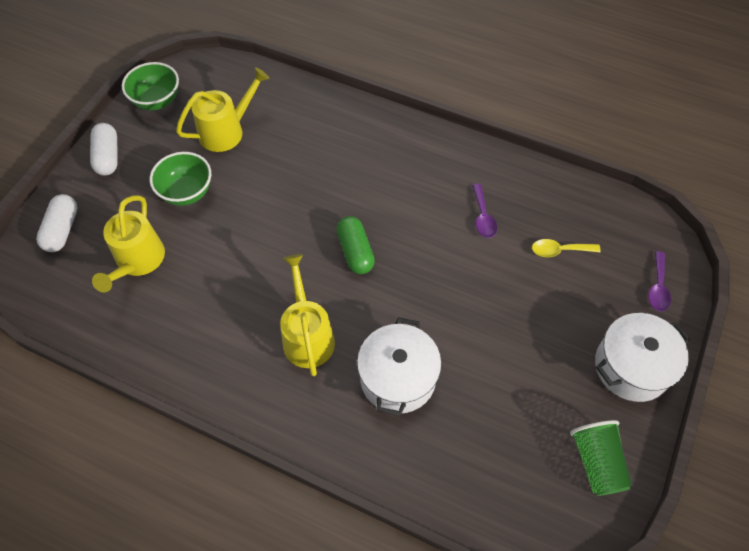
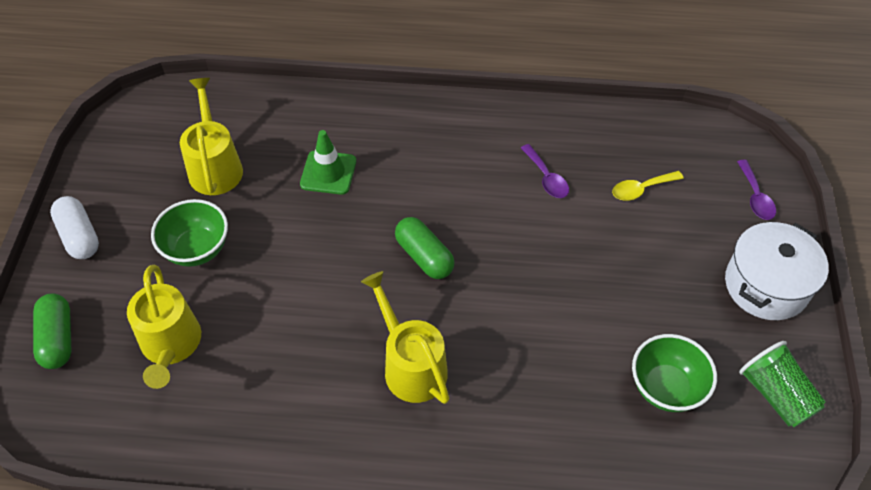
camera: 20 degrees left, 5 degrees down
white capsule [36,194,78,252] -> green capsule [33,293,71,369]
green bowl [122,62,179,110] -> green bowl moved to [632,334,717,412]
yellow watering can [176,67,270,152] -> yellow watering can turned 45 degrees counterclockwise [180,78,243,195]
white pot [357,317,442,416] -> none
none -> green traffic cone [300,130,356,195]

